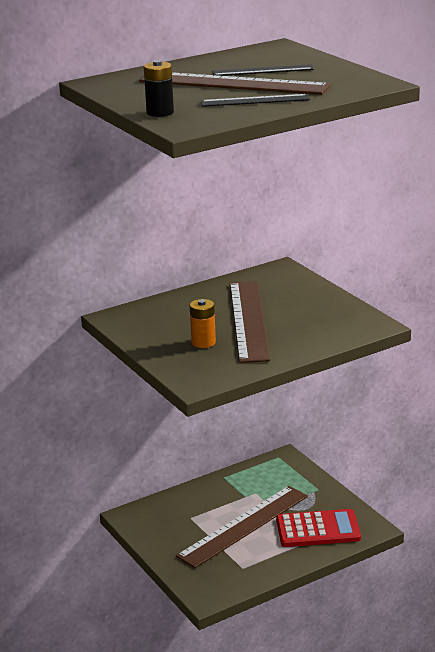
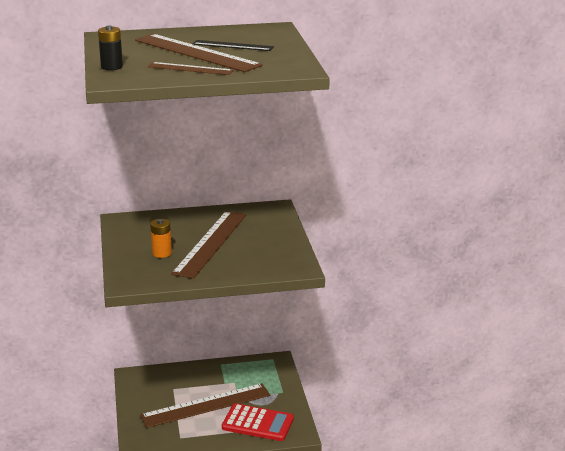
camera: 20 degrees right, 0 degrees up
black ruler [201,94,310,107] -> brown ruler [147,62,234,75]

